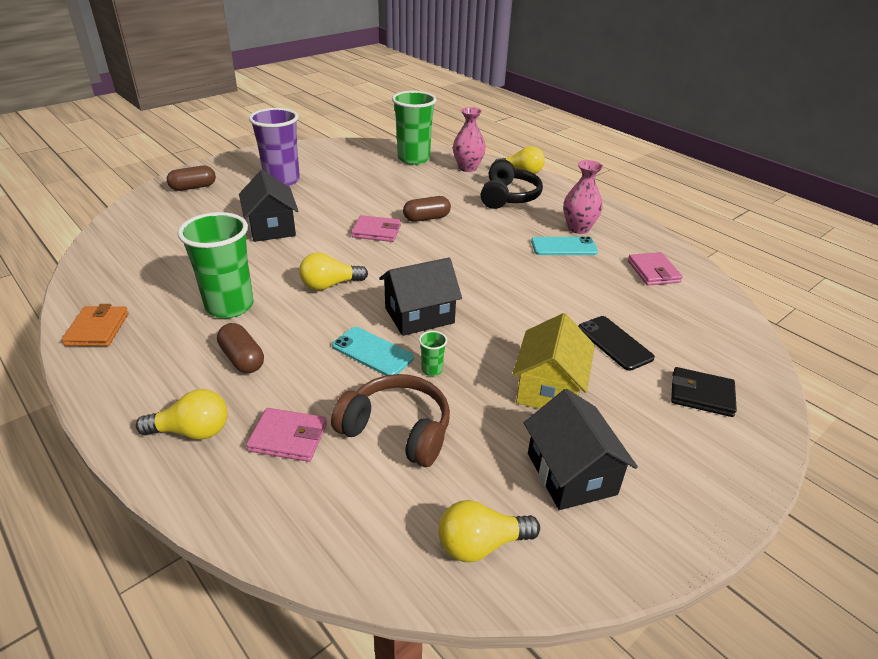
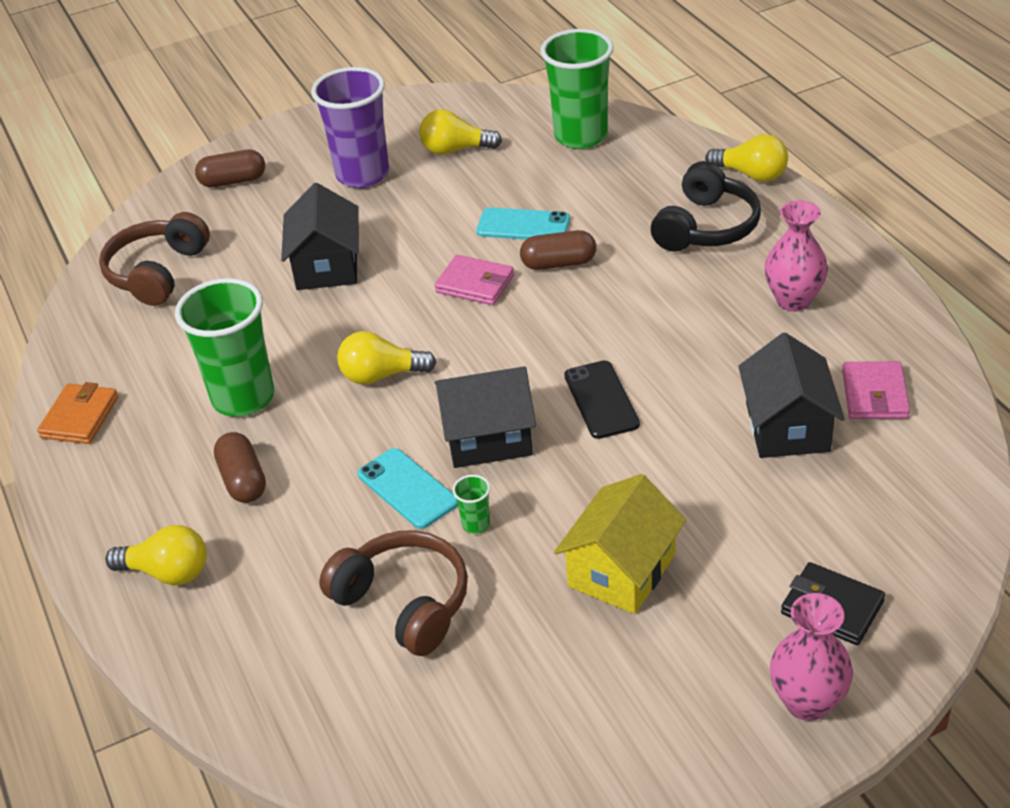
camera: 20 degrees right, 5 degrees up
pink wallet [246,408,327,462] -> none
yellow light bulb [438,500,540,562] -> yellow light bulb moved to [419,109,502,155]
pink vase [453,107,486,172] -> pink vase moved to [770,593,853,721]
black house [524,389,638,510] -> black house moved to [738,333,845,458]
turquoise phone [531,236,598,255] -> turquoise phone moved to [476,207,570,240]
black phone [578,316,655,371] -> black phone moved to [564,360,640,439]
none -> brown headphones [99,212,210,306]

